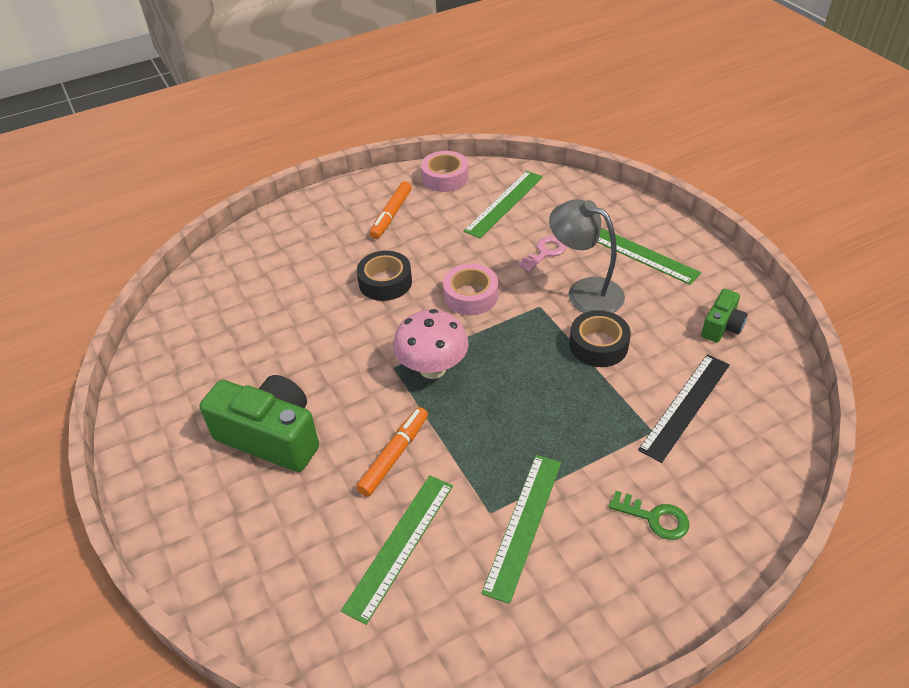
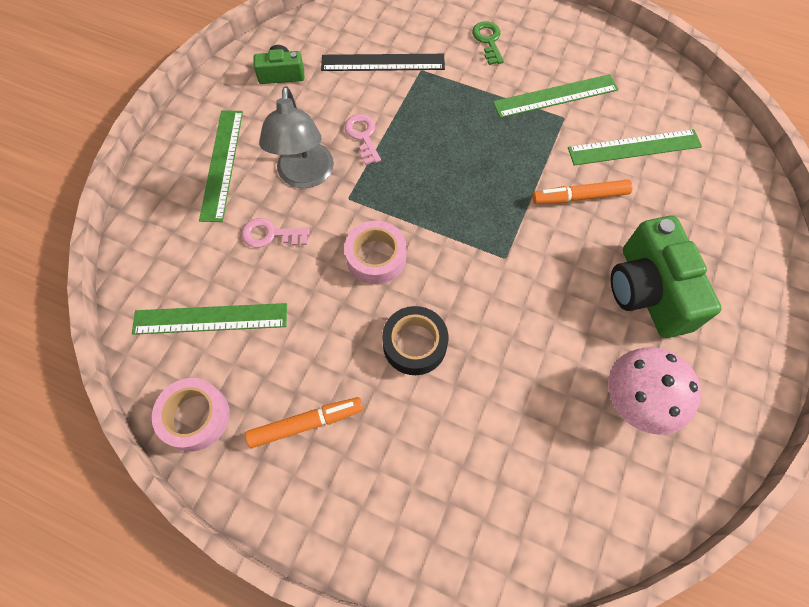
camera: 130 degrees left, 20 degrees up
pink mushroom [393,309,469,379] -> pink mushroom moved to [608,347,701,435]
black tape [569,310,631,367] -> pink key [344,114,381,165]

